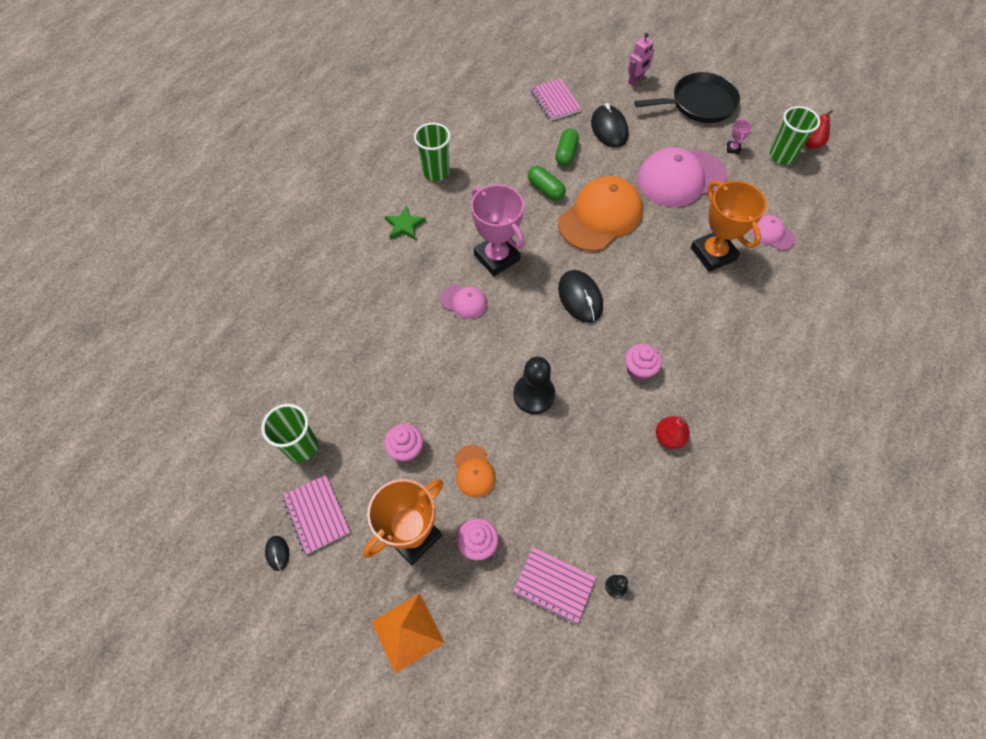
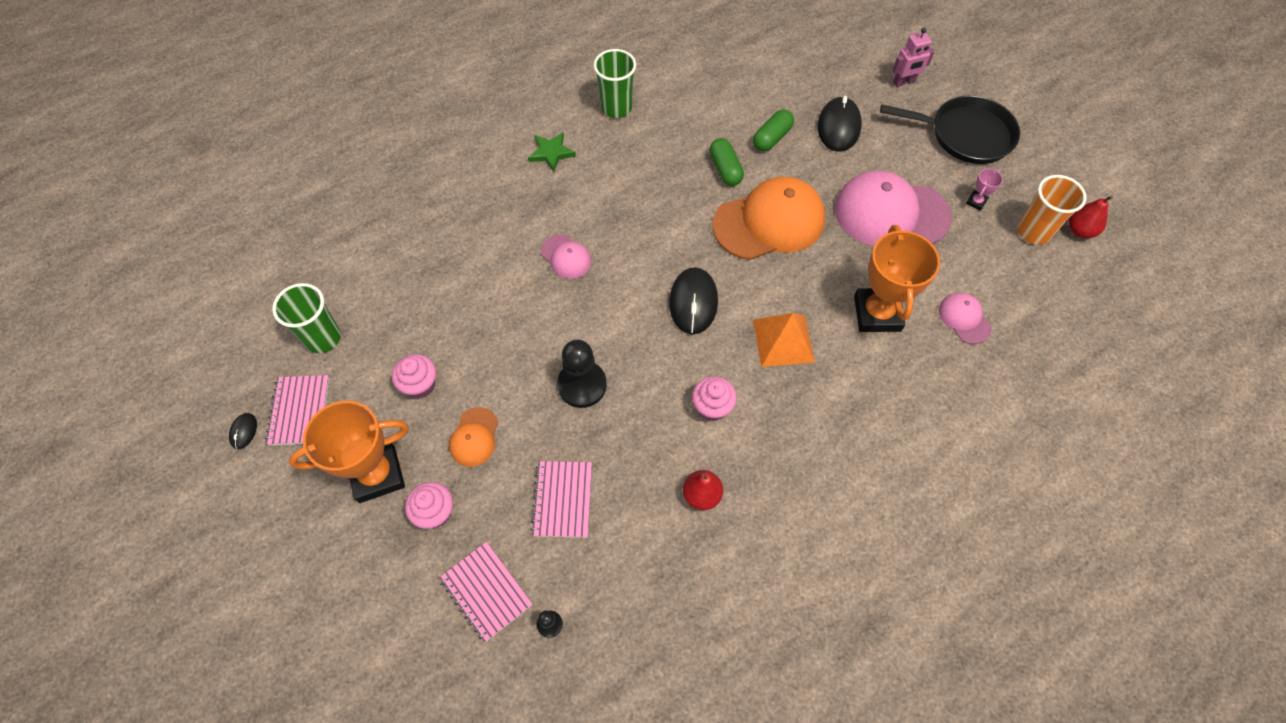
camera: 25 degrees right, 0 degrees up
orange pyramid [372,593,445,674] -> orange pyramid moved to [753,313,815,367]
pink trophy [471,184,524,276] -> none
pink notebook [531,78,582,121] -> pink notebook moved to [531,461,592,538]
green cup [770,106,820,165] -> orange cup [1018,175,1087,245]

